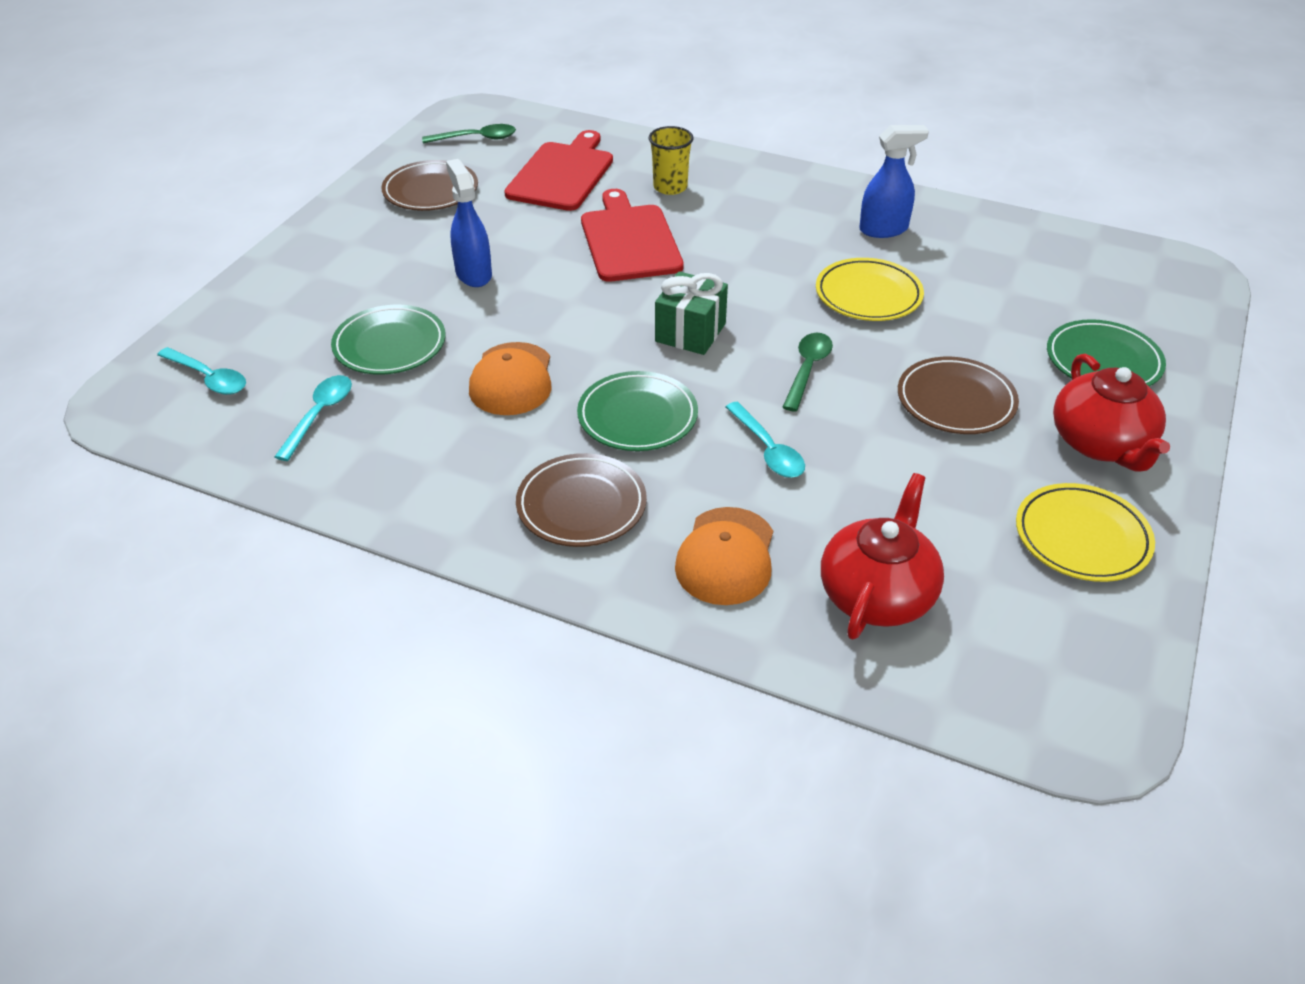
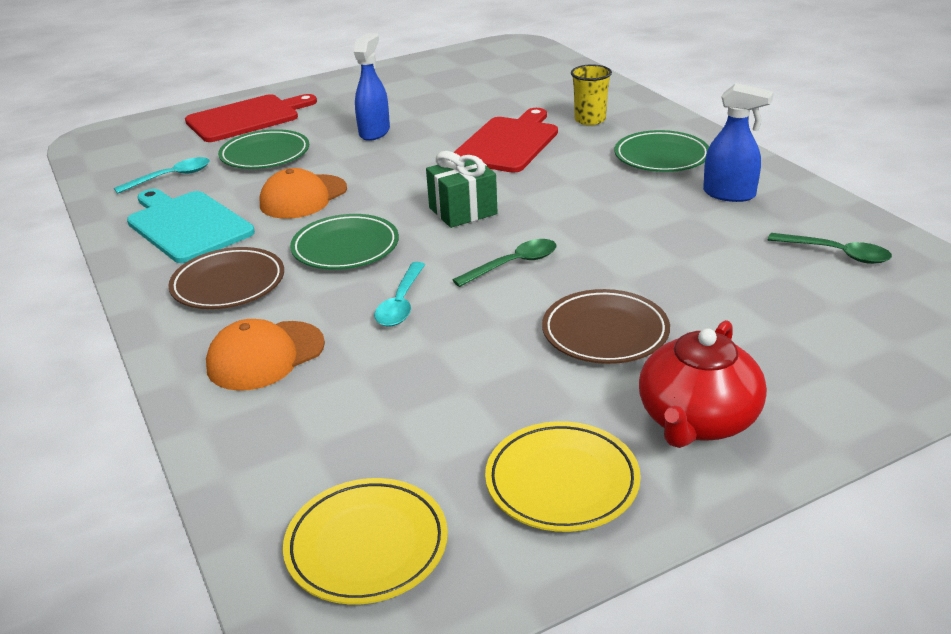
camera: 40 degrees right, 10 degrees down
turquoise spoon [157,347,246,395] -> none
brown plate [382,160,478,211] -> none
green spoon [422,124,516,143] -> green spoon moved to [768,233,892,264]
red cutting board [504,130,613,211] -> red cutting board moved to [185,94,317,142]
yellow plate [816,258,924,321] -> yellow plate moved to [283,478,448,604]
red teapot [821,473,944,640] -> none
green plate [1047,319,1166,386] -> green plate moved to [614,130,709,172]
none -> turquoise cutting board [127,189,255,263]

